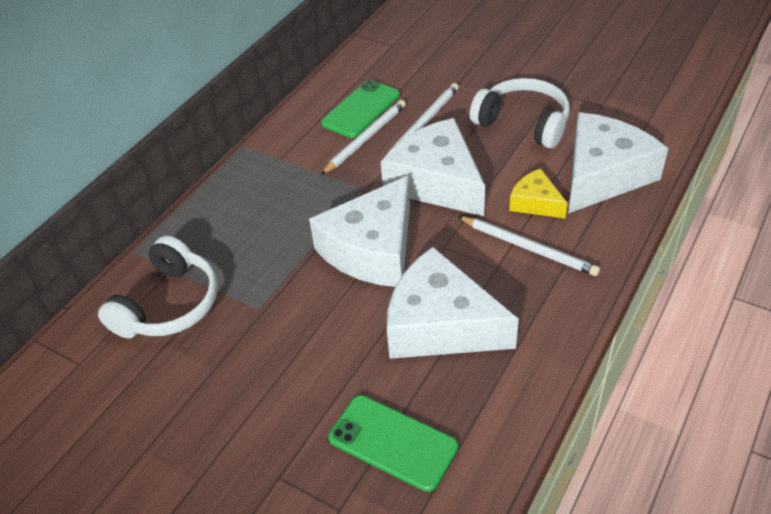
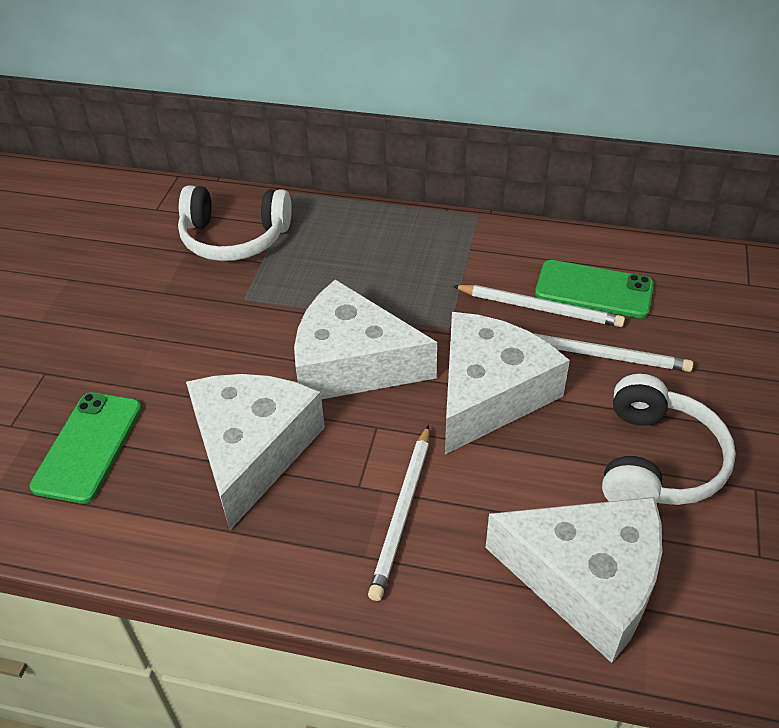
camera: 70 degrees right, 0 degrees up
yellow cheese [509,168,568,218] -> none

